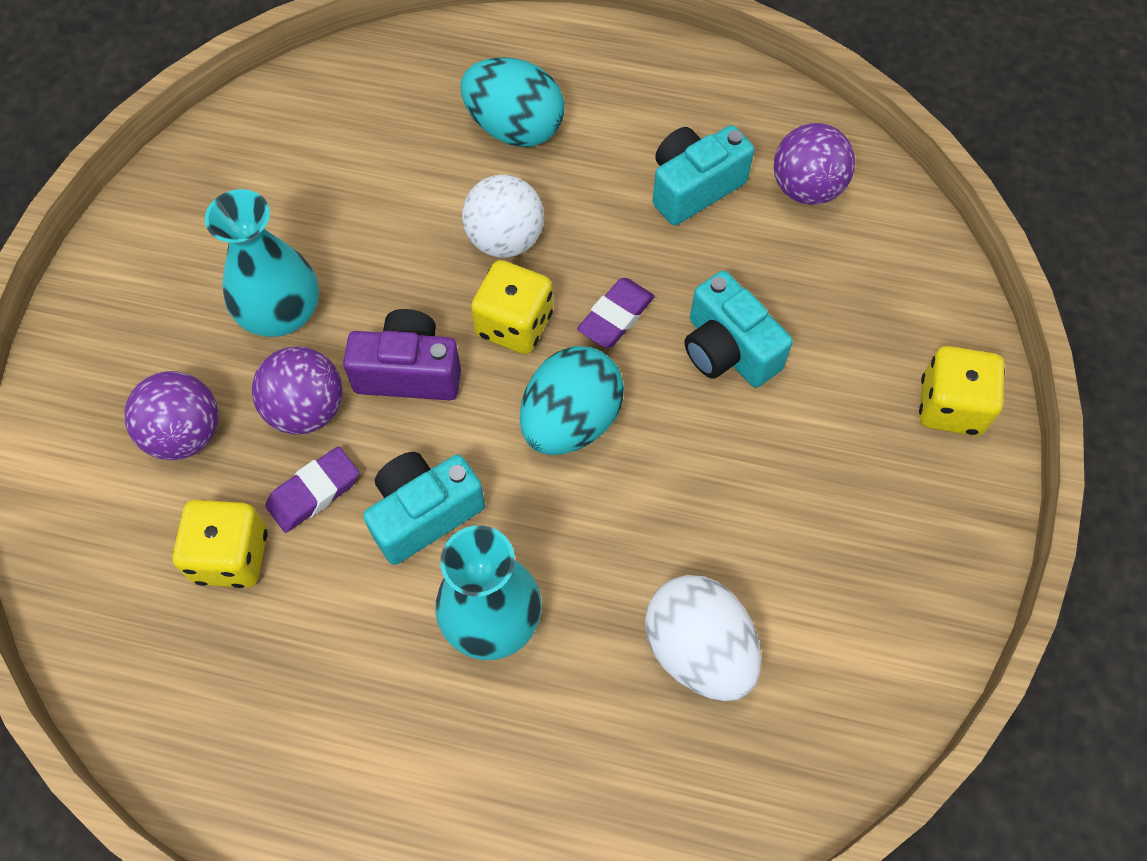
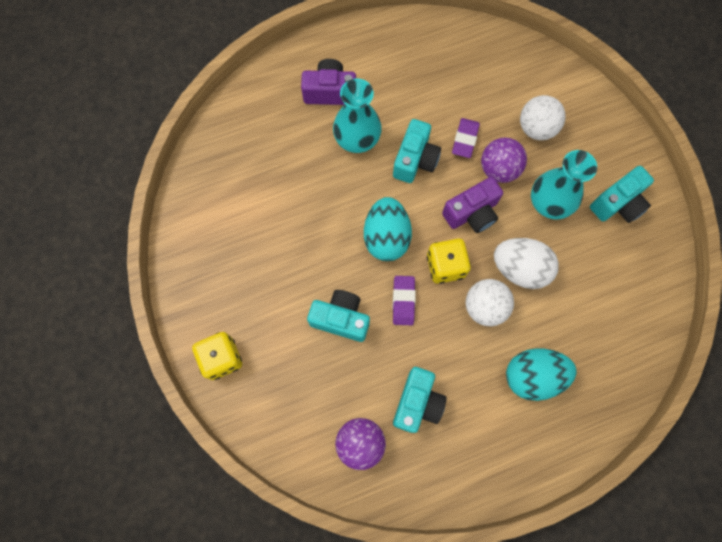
camera: 145 degrees right, 10 degrees up
purple ball [124,371,219,460] -> white ball [520,95,566,140]
yellow dice [173,500,268,588] -> none
white egg [645,575,761,701] -> white egg moved to [494,238,559,289]
none -> purple camera [301,59,356,105]
none -> turquoise camera [590,166,654,223]

